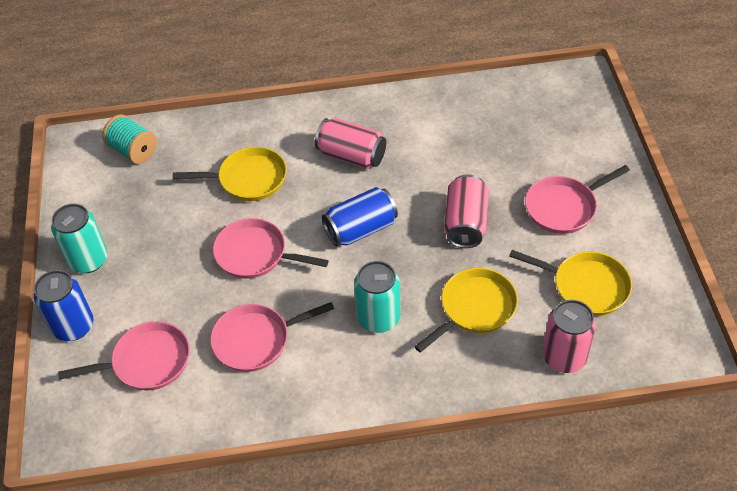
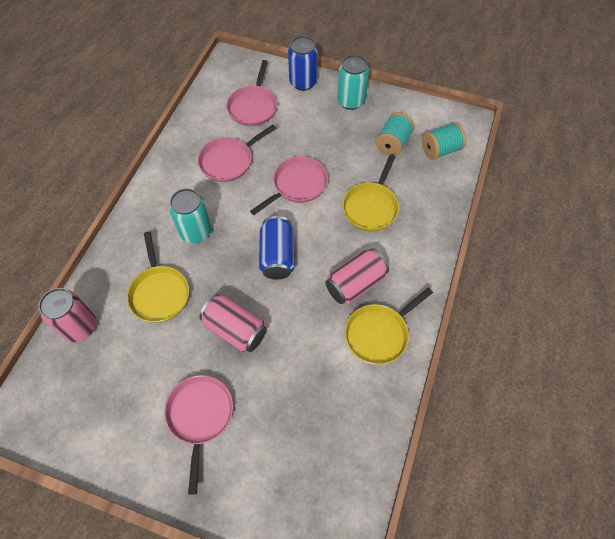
camera: 115 degrees right, 10 degrees up
pink pan [210,302,334,372] -> pink pan turned 135 degrees counterclockwise [198,125,276,182]
yellow pan [509,250,632,316] -> yellow pan moved to [345,288,433,365]
none -> turquoise spool [375,112,414,156]

